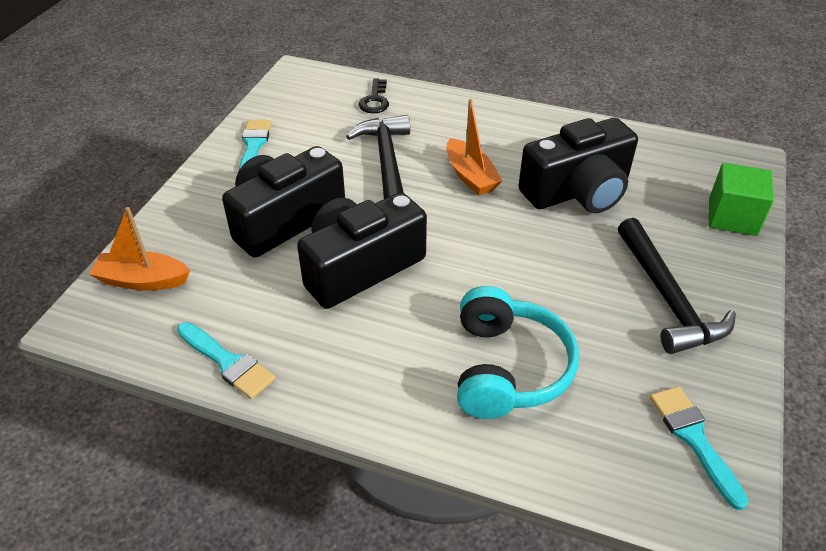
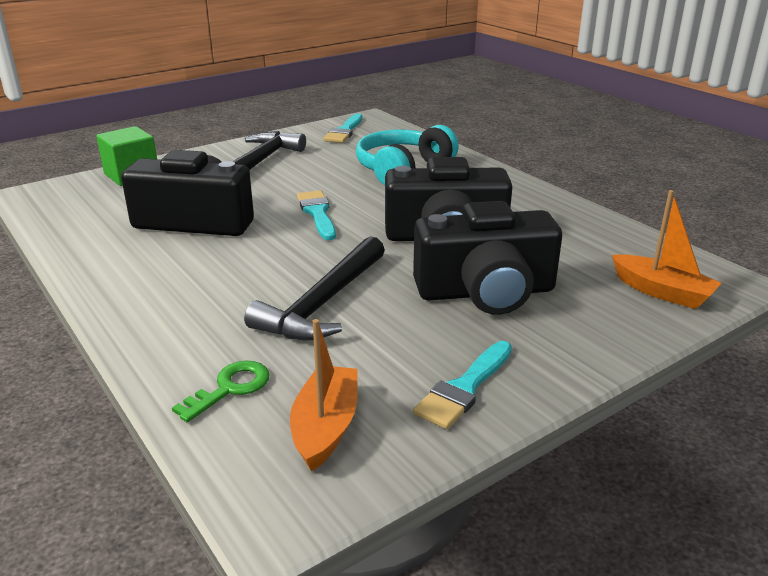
camera: 145 degrees left, 15 degrees down
turquoise brush [177,322,275,399] -> turquoise brush moved to [297,191,336,240]
black key [359,79,389,113] -> green key [172,361,270,422]
orange boat [447,99,503,195] -> orange boat moved to [290,319,358,472]

